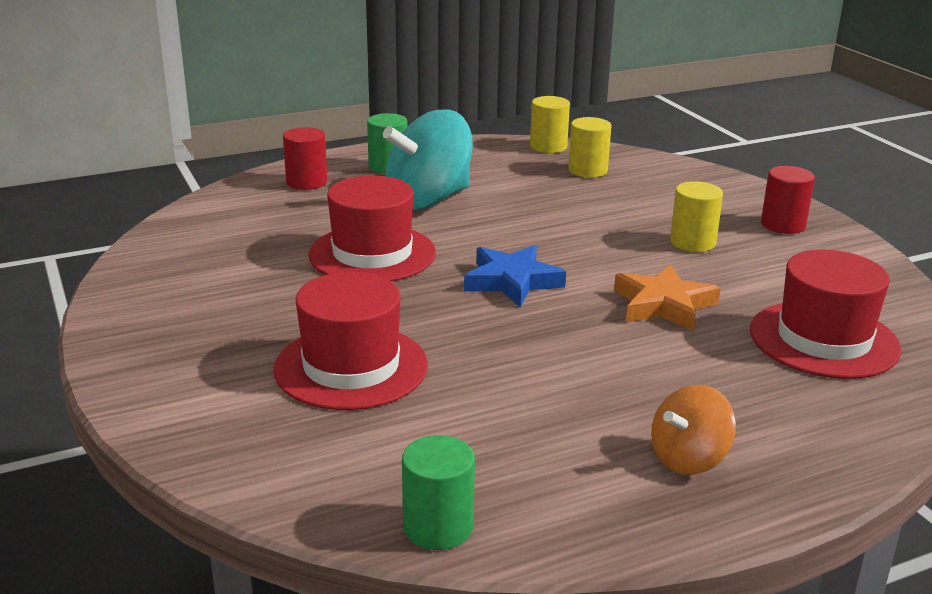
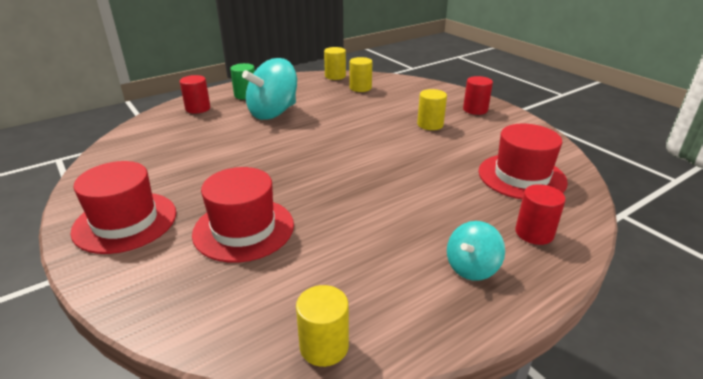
camera: 10 degrees left, 5 degrees up
red hat [308,176,436,281] -> red hat moved to [71,161,176,254]
green cylinder [402,435,475,550] -> yellow cylinder [296,285,349,367]
blue star [464,245,566,307] -> none
orange star [614,264,720,331] -> none
orange spinning top [651,385,736,475] -> turquoise spinning top [447,221,505,281]
none -> red cylinder [515,184,566,245]

